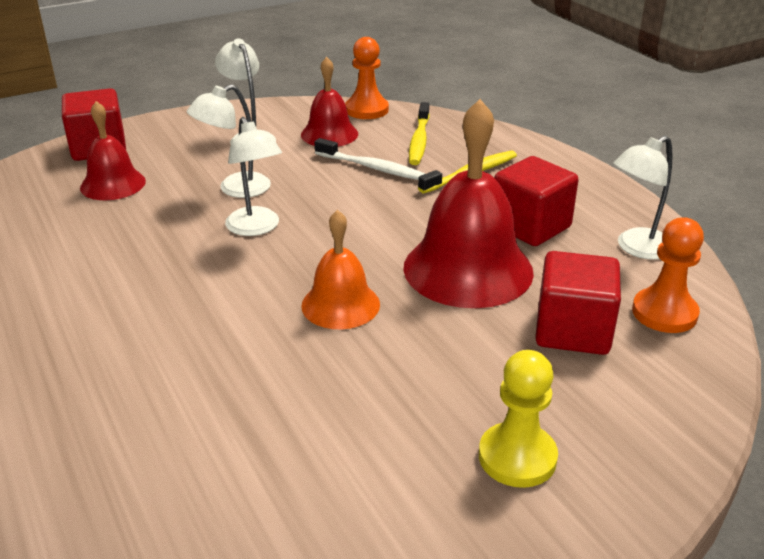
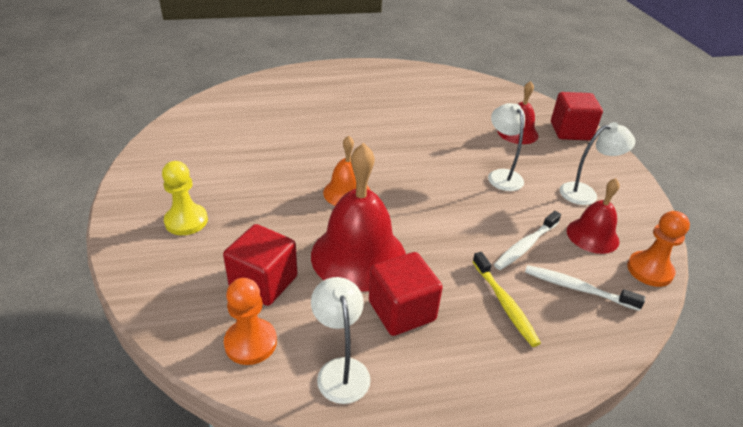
camera: 105 degrees right, 5 degrees up
white lamp [225,117,282,236] -> none
yellow toothbrush [409,102,430,165] -> white toothbrush [525,265,645,311]

